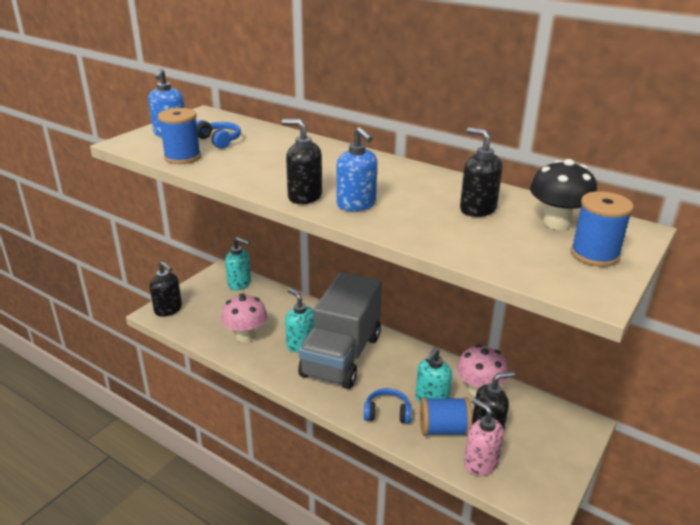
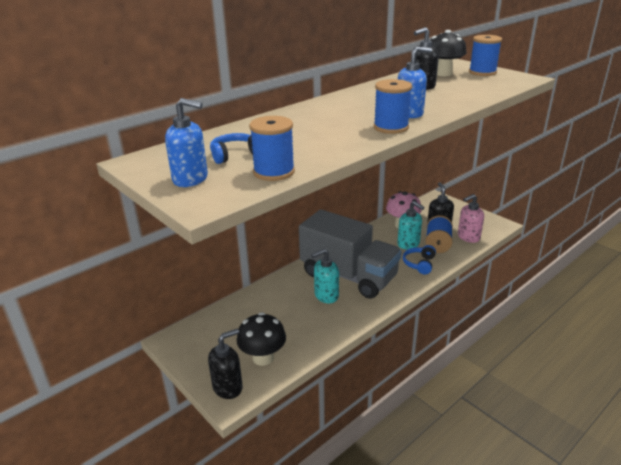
camera: 75 degrees left, 0 degrees up
pink mushroom [221,294,267,343] -> none
turquoise soap dispenser [225,237,251,290] -> none
black soap dispenser [282,119,322,204] -> blue spool [374,79,412,134]
none -> black mushroom [237,312,286,366]

